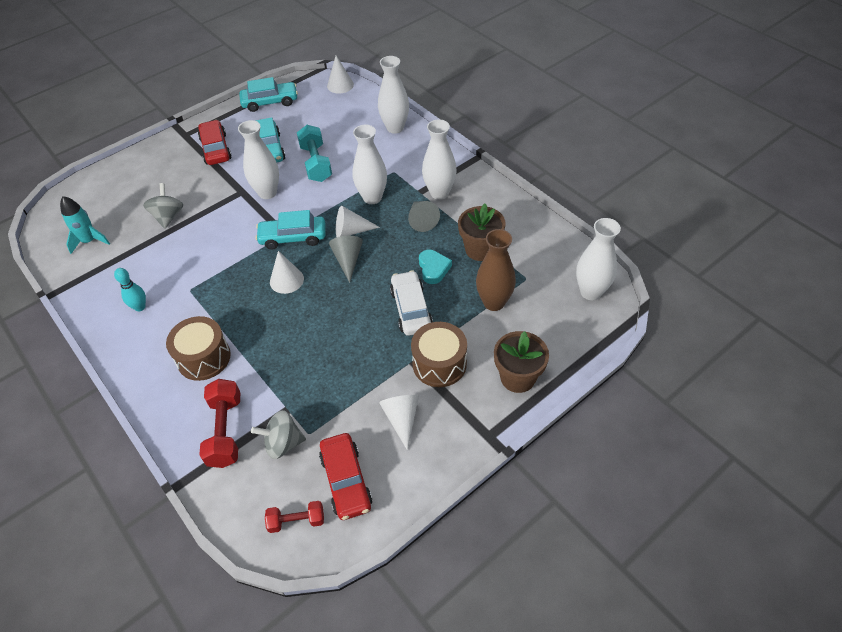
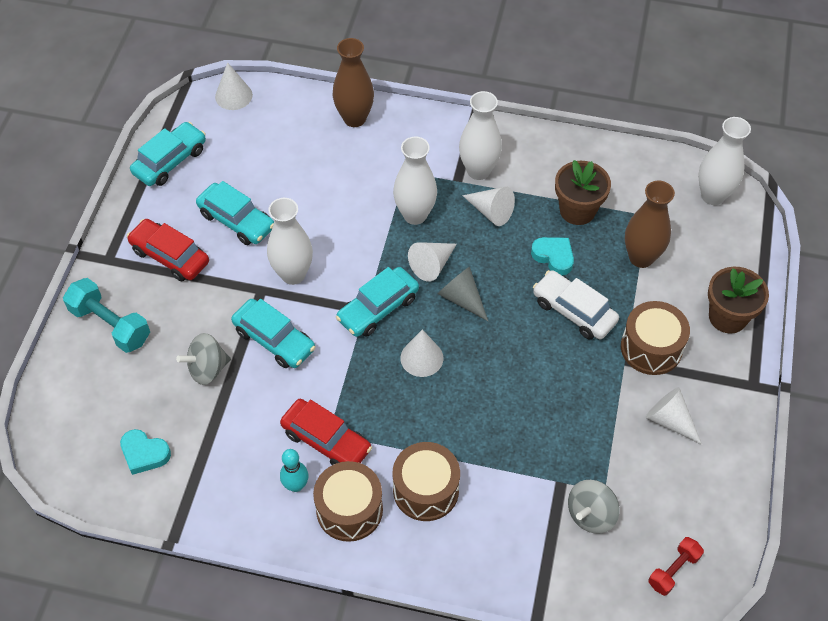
camera: 40 degrees left, 5 degrees up
turquoise rocket [60,196,110,254] -> turquoise heart [120,429,171,475]
grey spinning top [143,183,183,229] -> grey spinning top turned 75 degrees counterclockwise [176,333,231,385]
red dumbbell [199,379,241,468] -> none
turquoise dumbbell [297,125,332,182] -> turquoise dumbbell moved to [63,278,150,353]
red car [319,433,372,520] -> red car moved to [280,399,372,465]
white vase [378,56,409,134] -> brown vase [333,38,374,127]
grey cone [408,201,440,232] -> white cone [462,187,515,226]
none -> turquoise car [231,299,316,368]
none -> brown drum [313,461,383,542]

